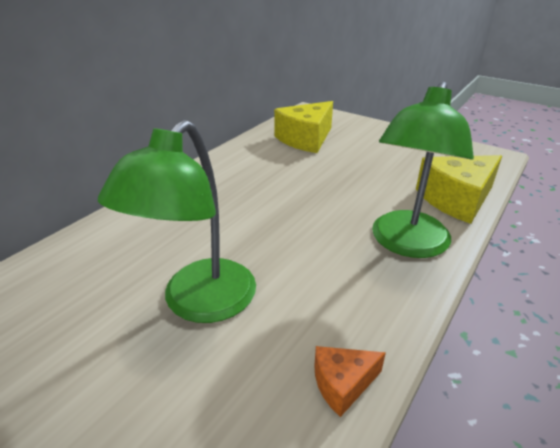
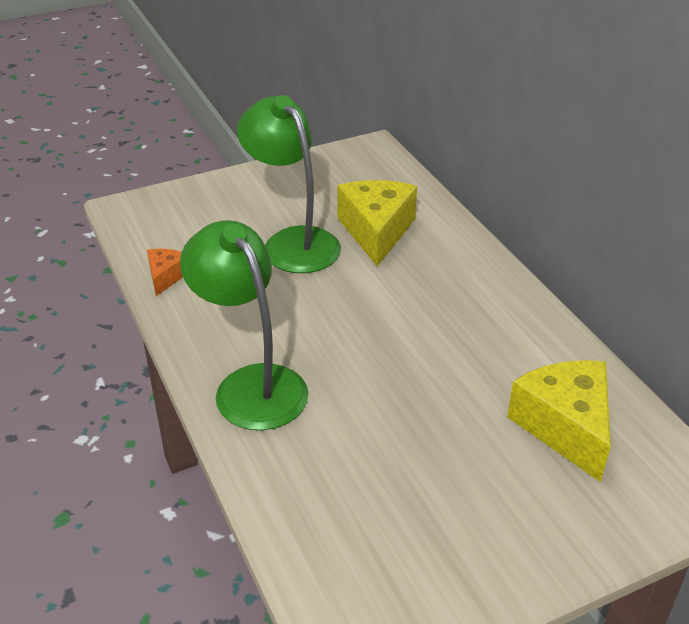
camera: 120 degrees right, 5 degrees up
yellow cheese [416,155,502,224] -> yellow cheese moved to [337,180,417,266]

